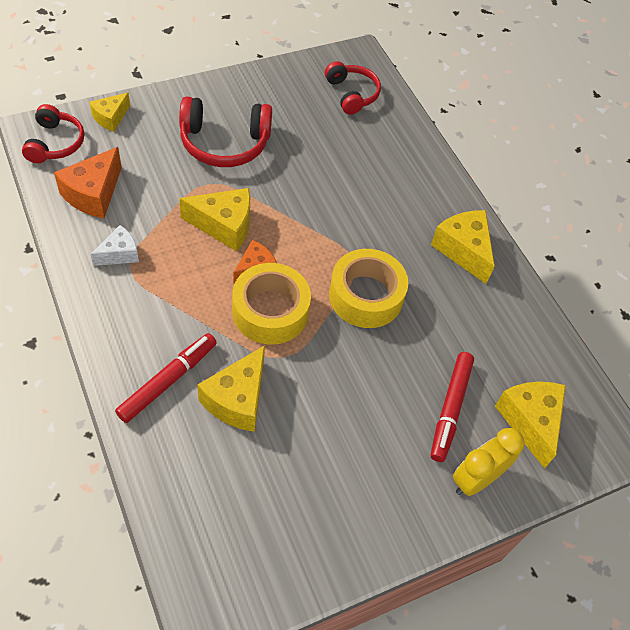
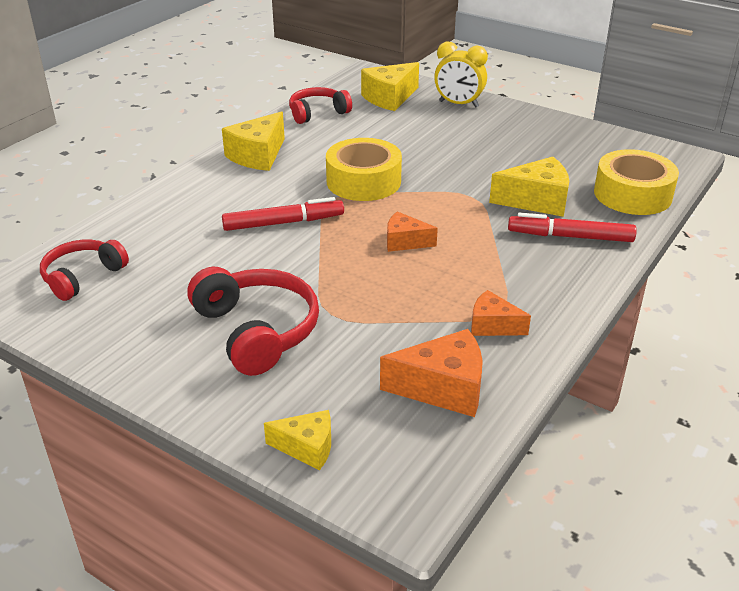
camera: 115 degrees left, 20 degrees down
red headphones [22,104,84,163] -> red headphones moved to [289,87,352,124]
white cheese [91,225,139,266] -> orange cheese [471,290,531,336]
yellow cheese [179,188,250,251] -> none
yellow tape [232,263,311,344] -> yellow tape moved to [594,149,679,215]
red marker [431,352,474,462] -> red marker moved to [222,197,344,231]

